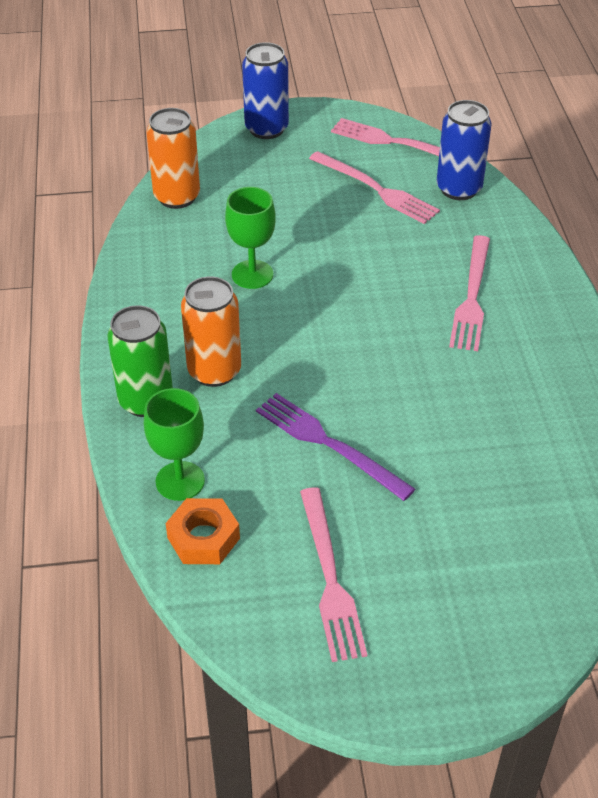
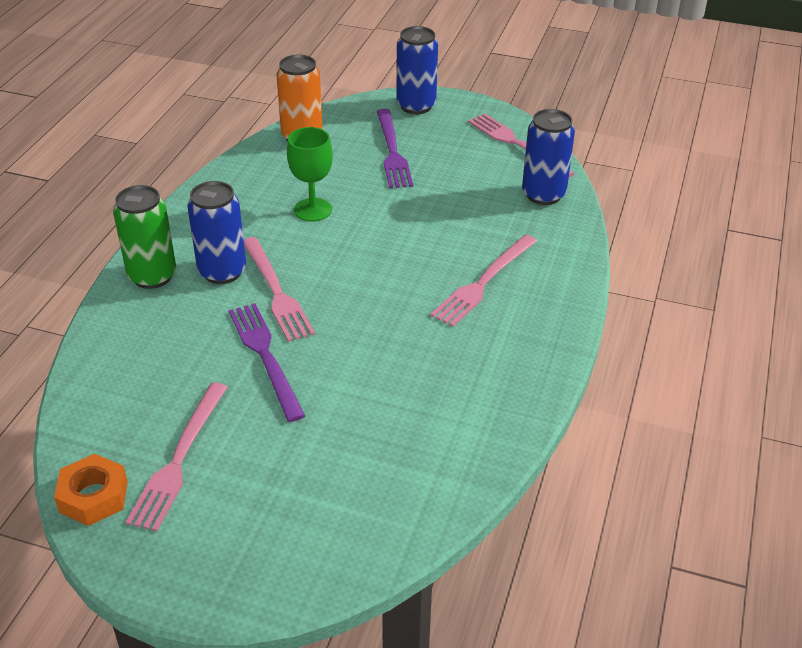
camera: 25 degrees right, 5 degrees down
green goblet [144,388,205,501] -> none
orange nut [166,498,240,564] -> orange nut moved to [54,454,128,526]
orange can [181,277,241,387] -> blue can [187,181,246,284]
pink fork [309,151,440,224] -> pink fork moved to [244,237,315,342]
none -> purple fork [377,109,413,188]

